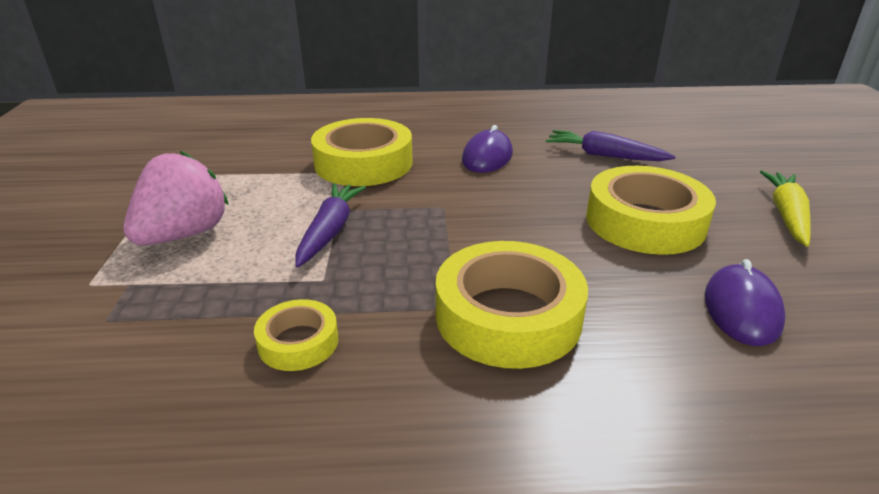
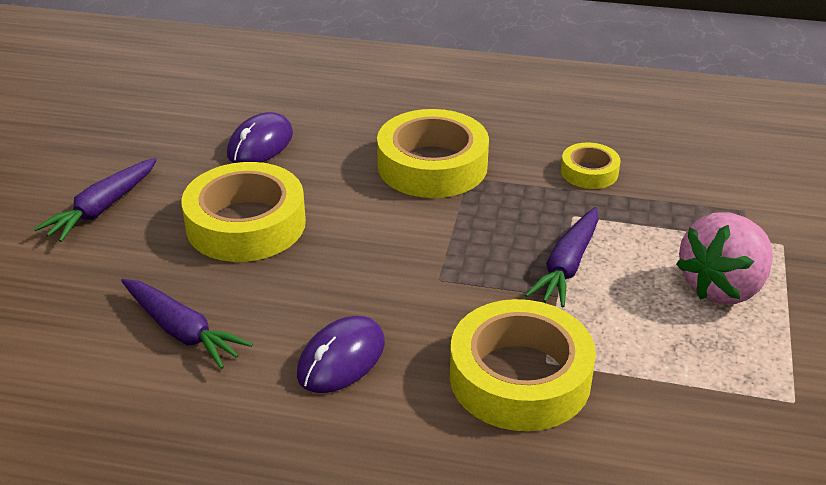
camera: 165 degrees left, 5 degrees up
yellow carrot [760,170,811,247] -> purple carrot [34,158,157,242]

